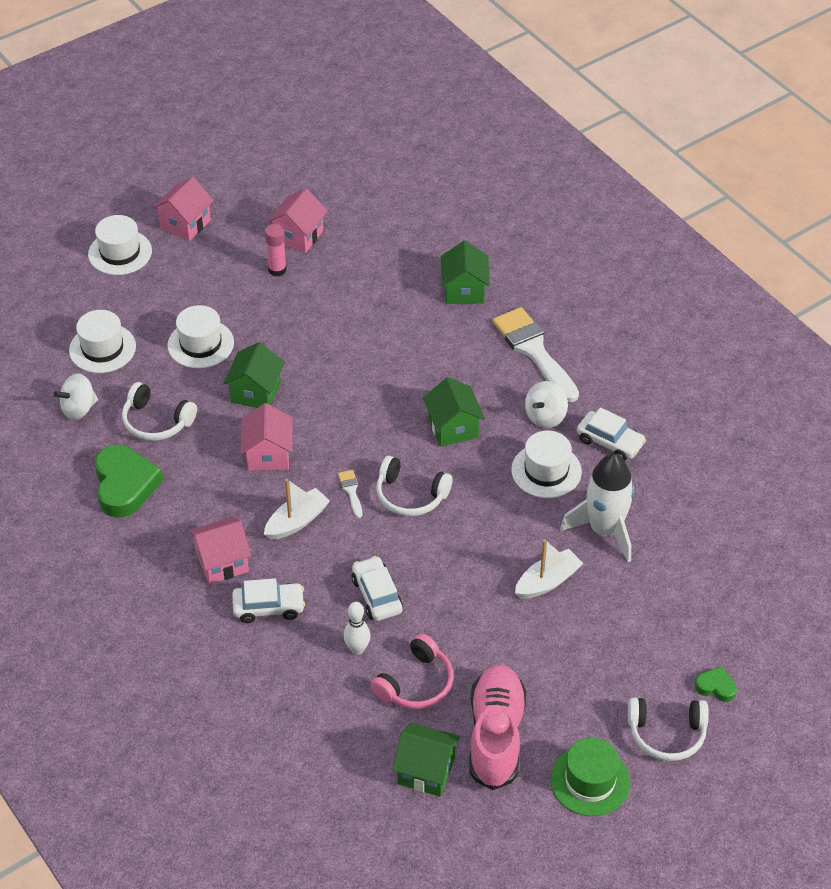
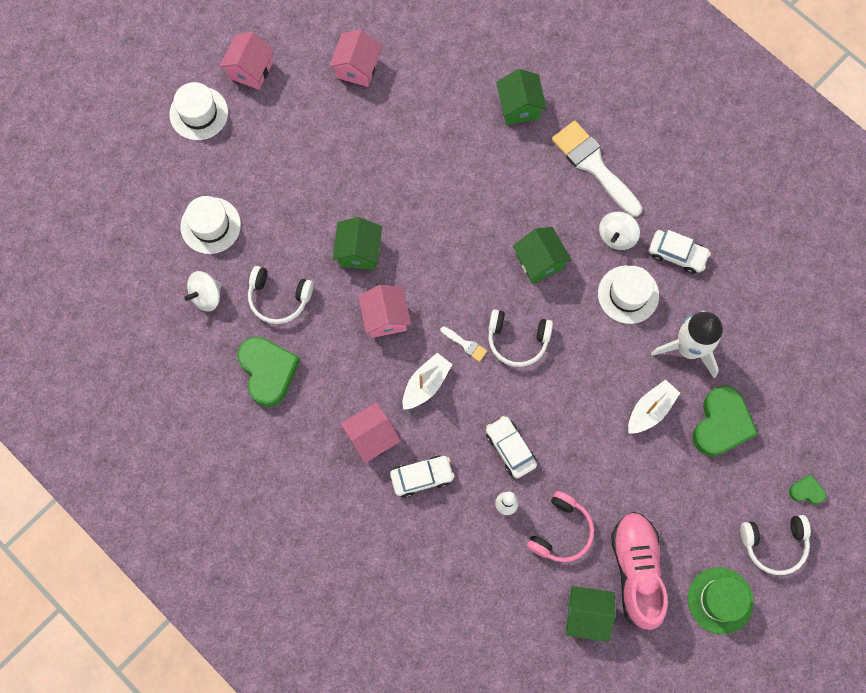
camera: 10 degrees left, 25 degrees up
white hat [167,305,234,369] -> none
pink glue stick [265,224,287,276] -> none
white brush [338,470,362,518] -> white brush turned 150 degrees clockwise [441,326,487,362]
none -> green heart [692,385,758,457]

